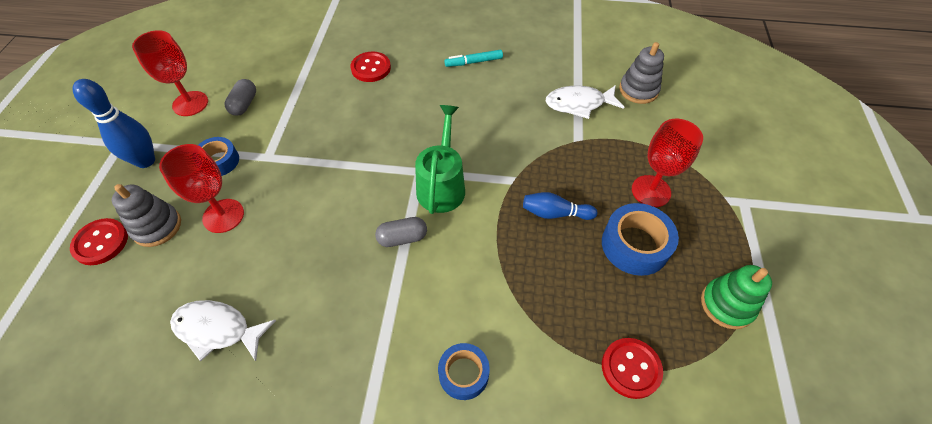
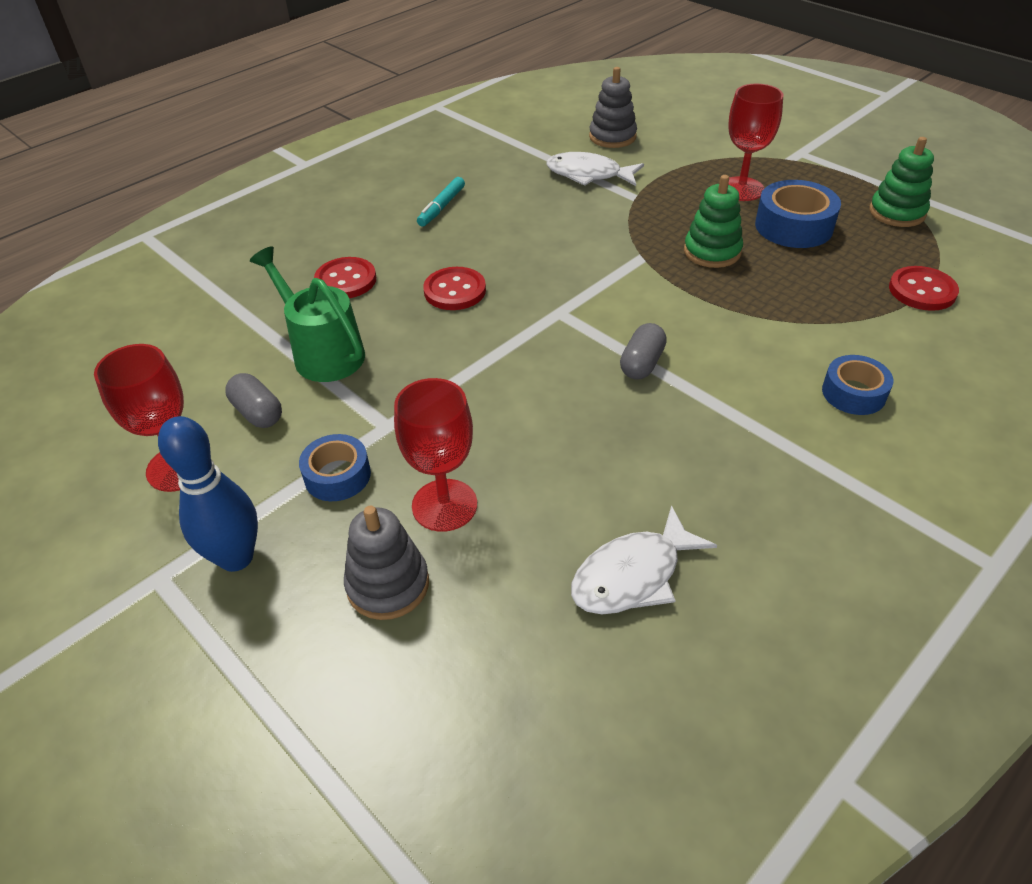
camera: 50 degrees left, 10 degrees down
red button [70,218,128,265] -> red button moved to [423,267,486,310]
green watering can [415,105,465,214] -> green watering can moved to [250,246,365,382]
blue bowling pin [523,192,597,220] -> green stacking toy [684,175,743,268]
white fish [546,85,624,119] -> white fish turned 75 degrees clockwise [547,152,644,186]

